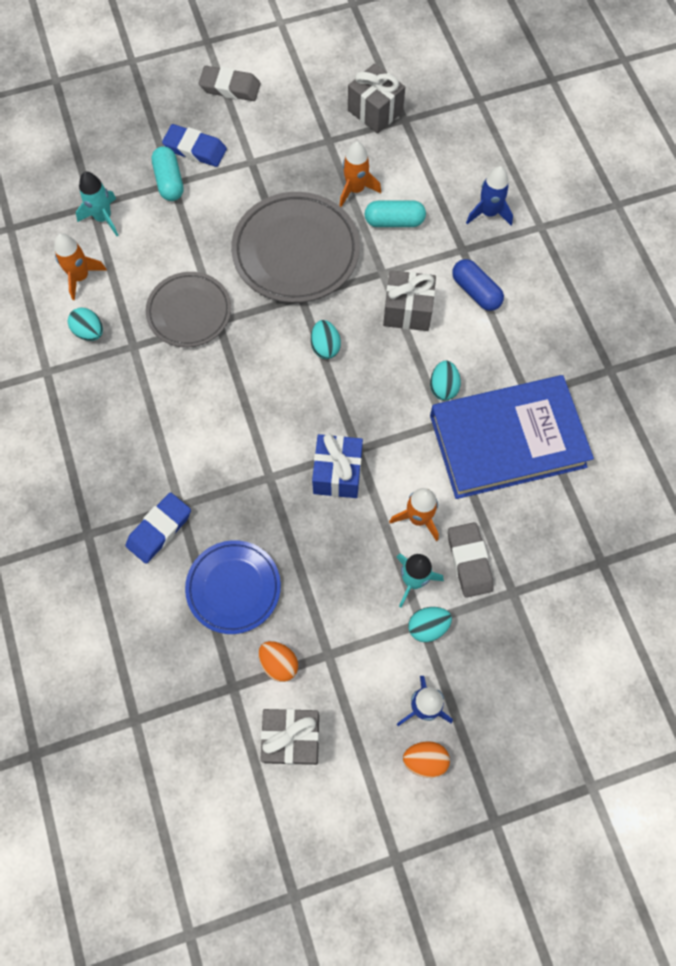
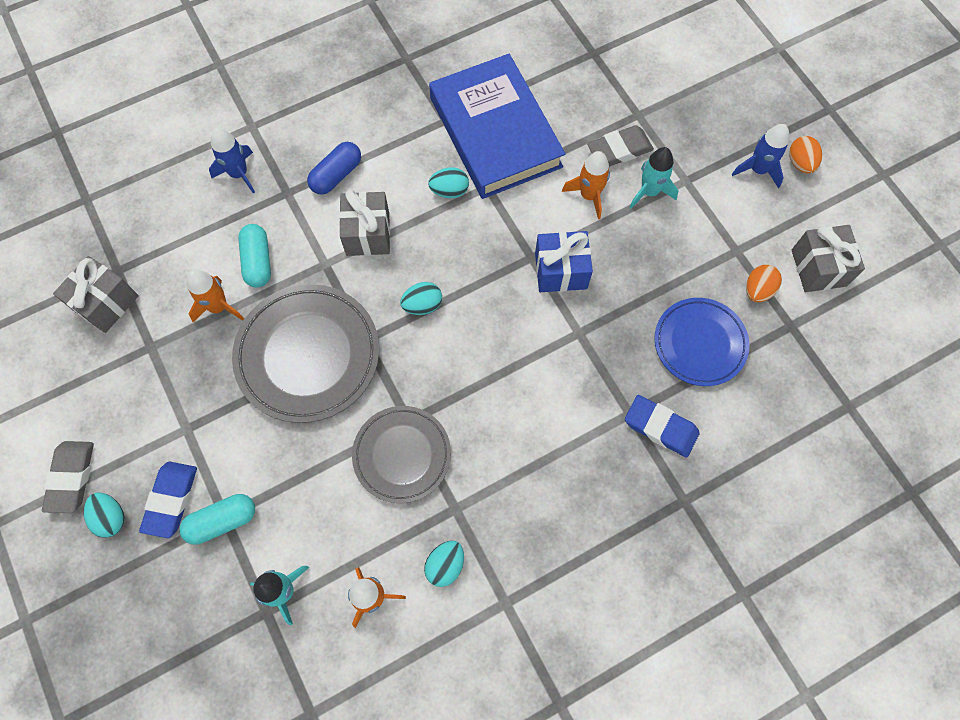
camera: 100 degrees left, 0 degrees up
turquoise egg [408,607,452,642] -> turquoise egg moved to [84,493,125,538]

